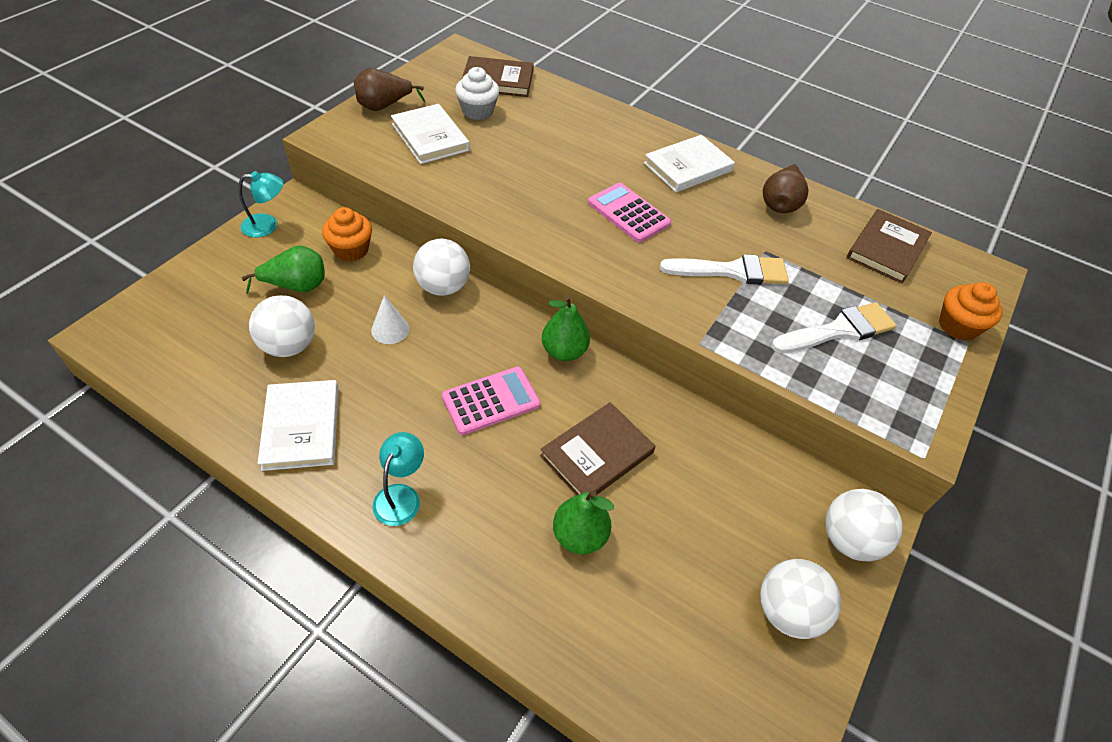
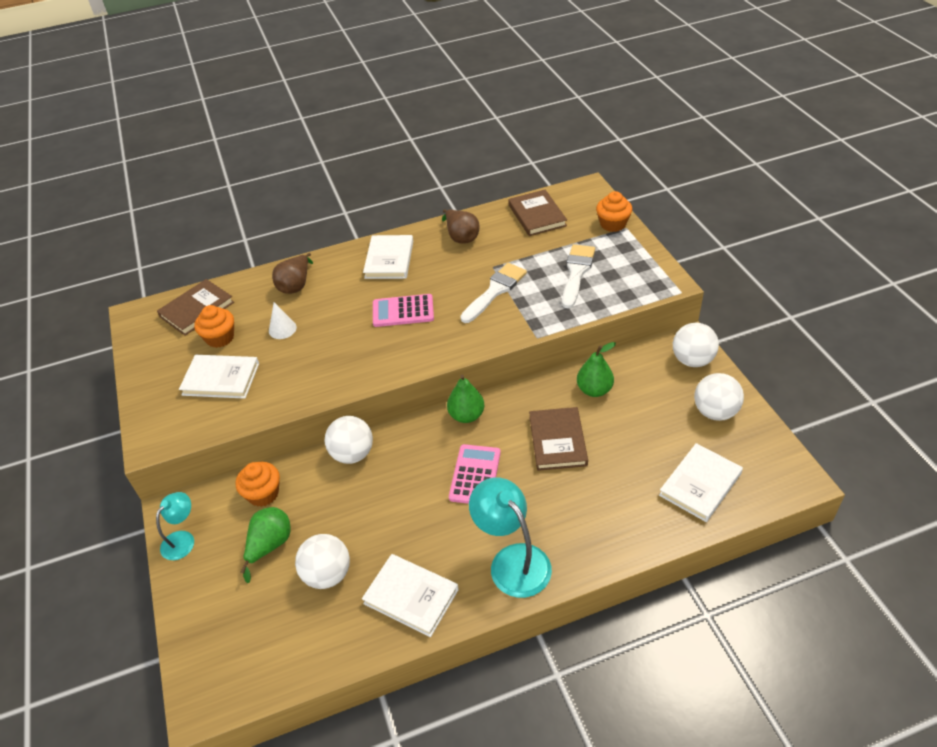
camera: 45 degrees left, 5 degrees down
brown pear [354,68,425,111] -> brown pear moved to [272,253,313,294]
white cone [371,295,409,344] -> white cone moved to [269,302,297,339]
turquoise lamp [373,432,424,526] -> turquoise lamp [469,477,552,598], size x1.70
white cupcake [455,67,500,120] -> orange cupcake [194,305,234,348]
green pear [553,491,614,554] -> green pear moved to [577,342,616,397]
none -> white book [659,443,743,522]

